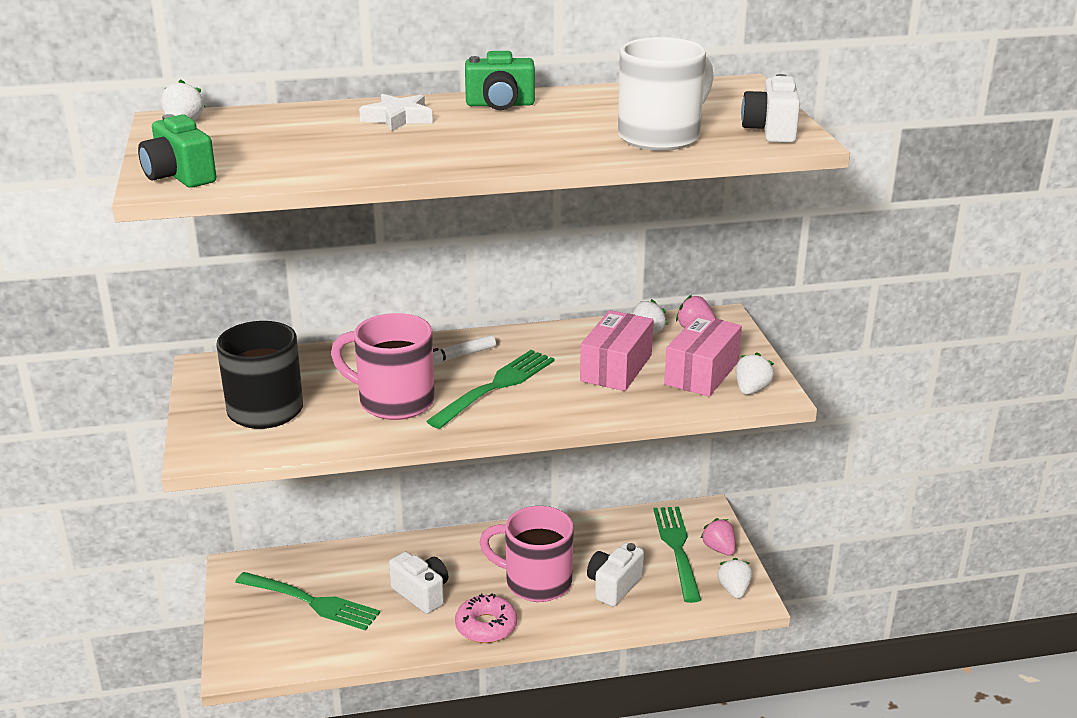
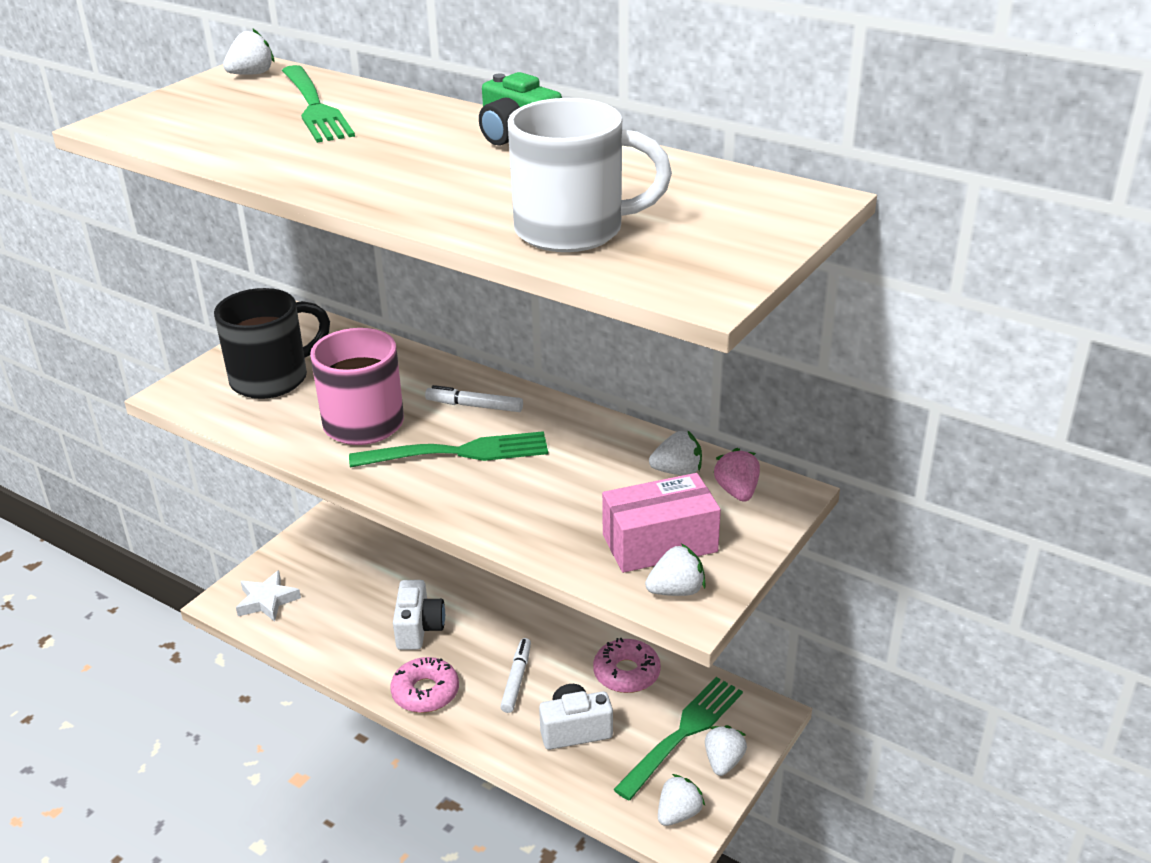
camera: 45 degrees right, 5 degrees up
green camera [138,114,216,188] -> none
green fork [235,572,380,631] -> green fork moved to [282,65,355,143]
white star [359,94,433,131] -> white star moved to [236,570,301,622]
pink mug [479,506,574,602] -> white marker [500,638,531,713]
pink box [580,310,653,391] -> none
pink strawberry [700,518,736,556] -> white strawberry [705,725,747,776]
white camera [741,74,800,143] -> none
none -> pink donut [593,638,661,693]

